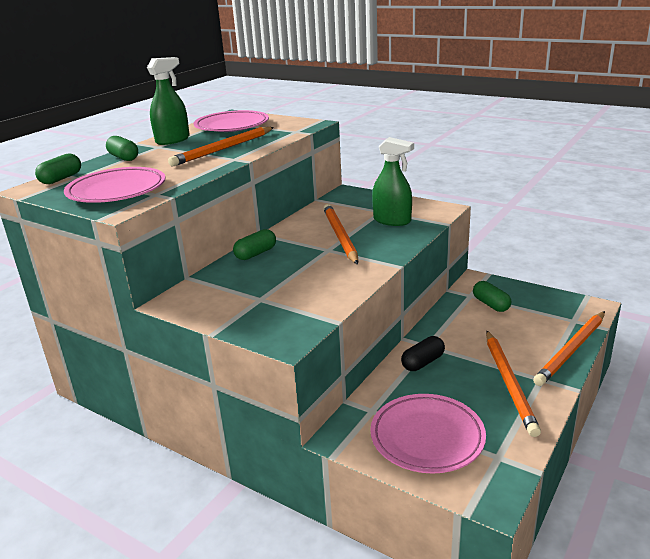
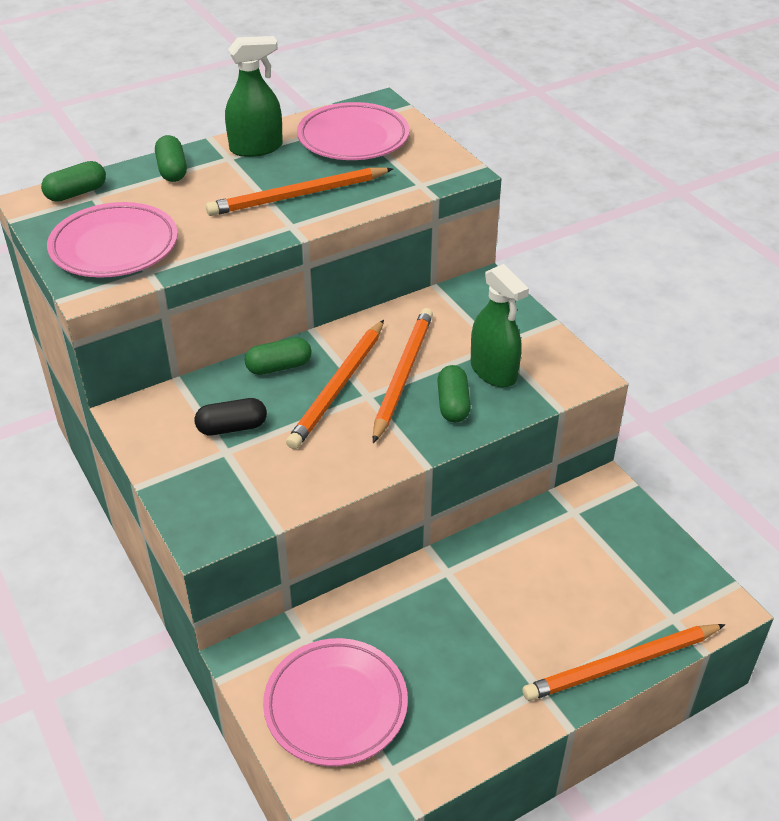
camera: 25 degrees right, 15 degrees up
black capsule [401,336,445,371] -> black capsule moved to [195,398,267,435]
green capsule [473,281,511,312] -> green capsule moved to [437,365,471,423]
orange pencil [486,331,541,437] -> orange pencil moved to [286,320,384,449]

